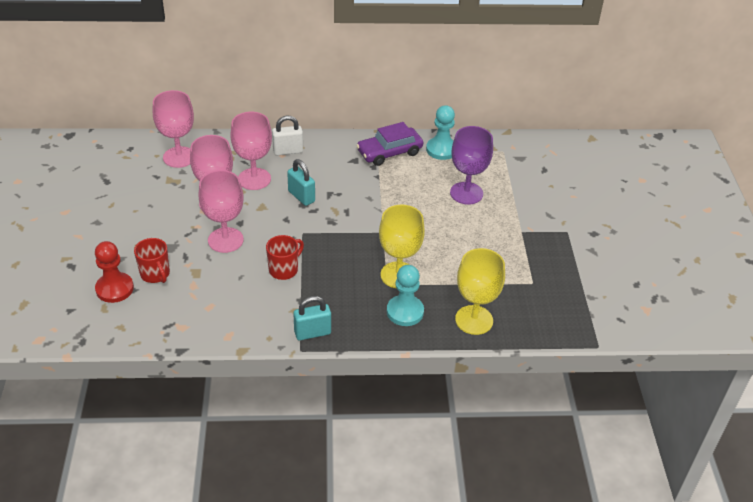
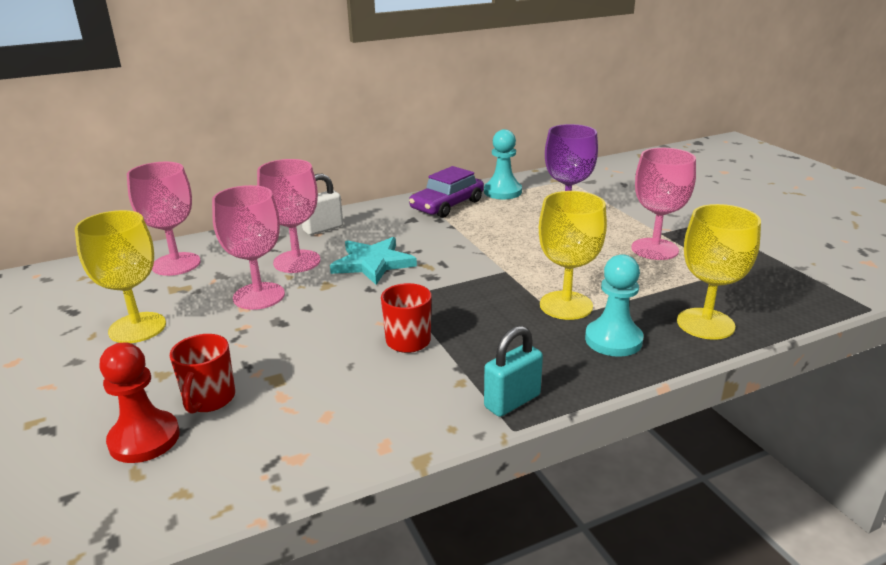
camera: 20 degrees left, 15 degrees down
red mug [134,238,170,283] -> red mug turned 60 degrees clockwise [170,334,235,414]
pink goblet [199,170,244,253] -> pink goblet moved to [631,148,696,260]
turquoise padlock [287,159,315,206] -> turquoise star [330,237,417,285]
none -> yellow goblet [75,210,166,343]

